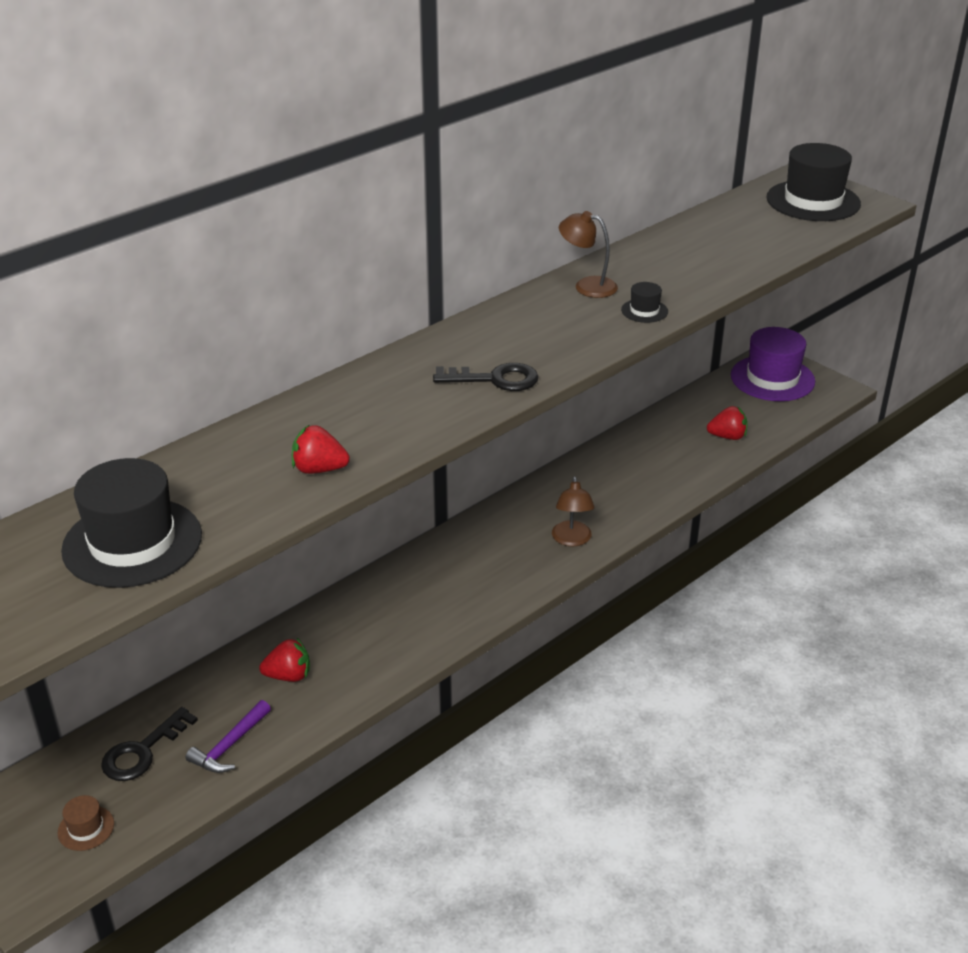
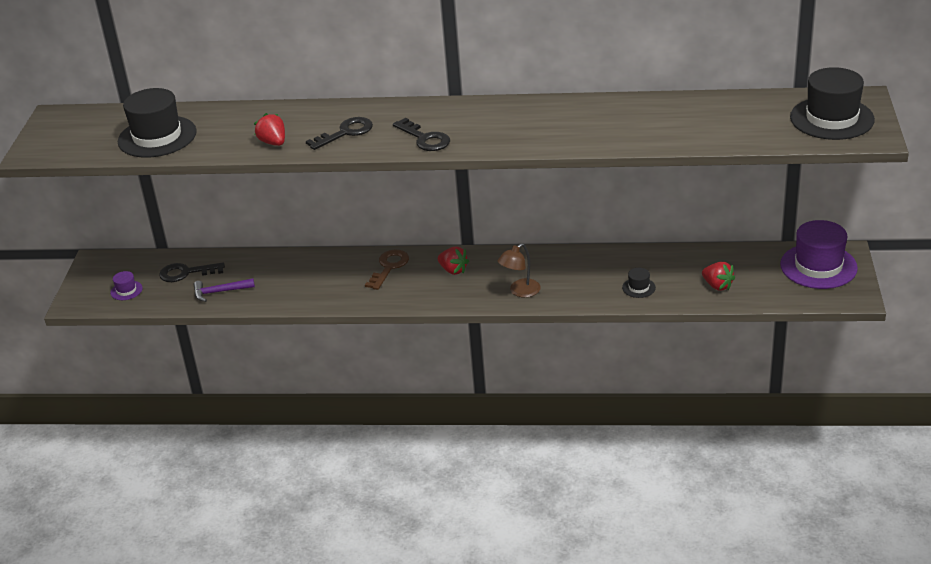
camera: 50 degrees right, 0 degrees up
brown hat [58,795,114,851] -> purple hat [111,271,143,300]
red strawberry [259,638,310,682] -> red strawberry moved to [438,247,469,275]
brown lamp [559,211,618,298] -> none
black hat [621,282,668,323] -> black hat moved to [622,268,656,298]
none -> black key [306,117,373,150]
none -> brown key [365,250,409,290]

